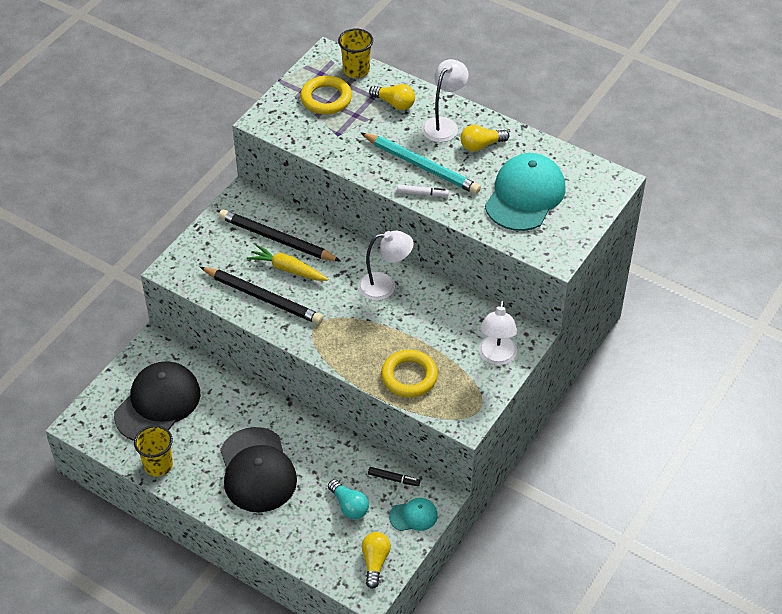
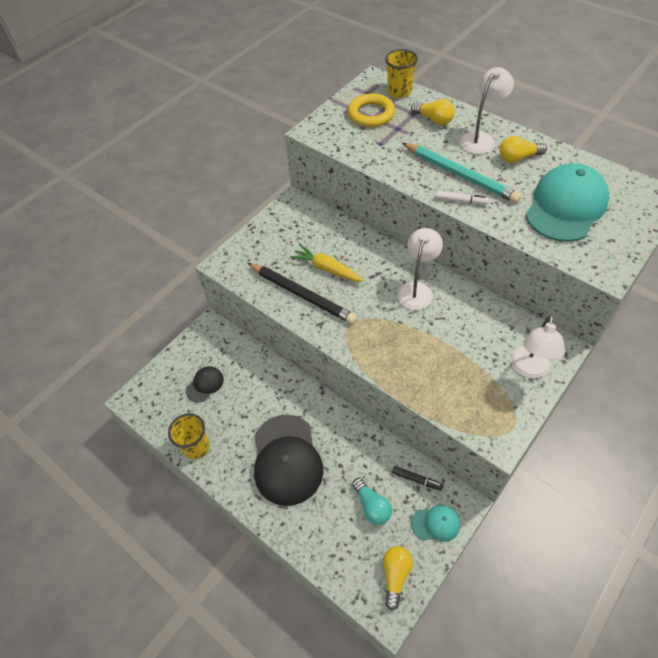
camera: 10 degrees right, 5 degrees up
black cap [114,361,200,441] -> black cap [186,366,224,402], size x0.48
black pencil [219,210,341,261] -> none
white lamp [358,231,414,301] -> white lamp turned 75 degrees counterclockwise [398,228,443,310]
yellow ring [381,350,438,397] -> none

